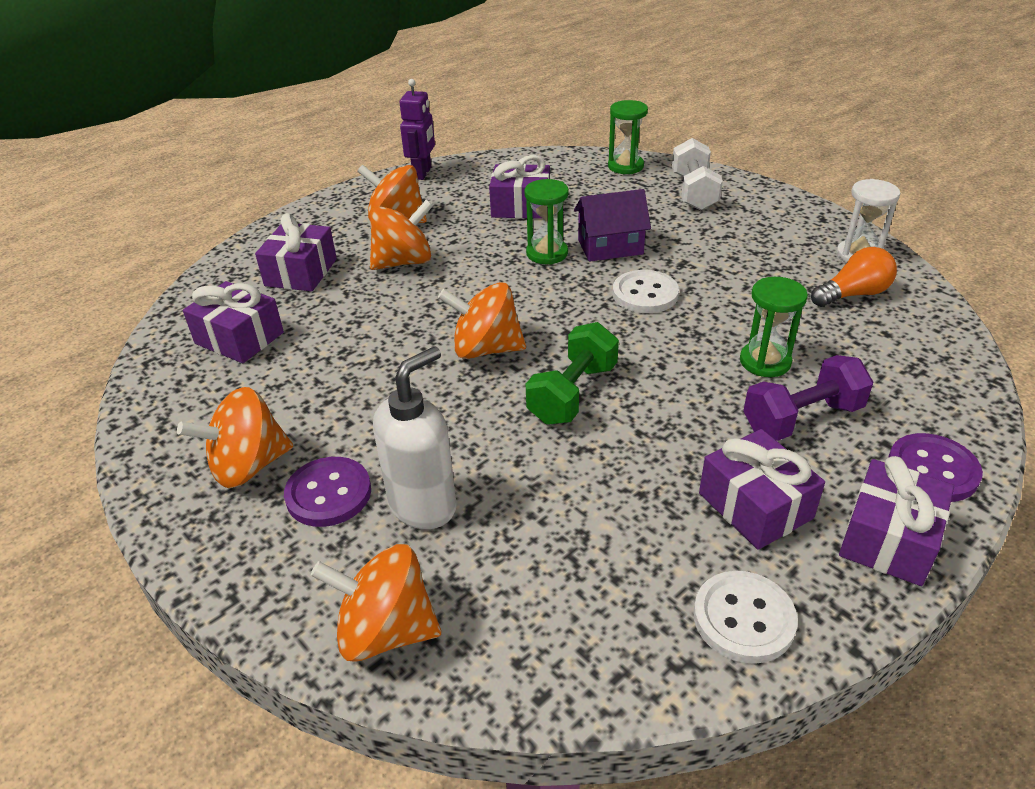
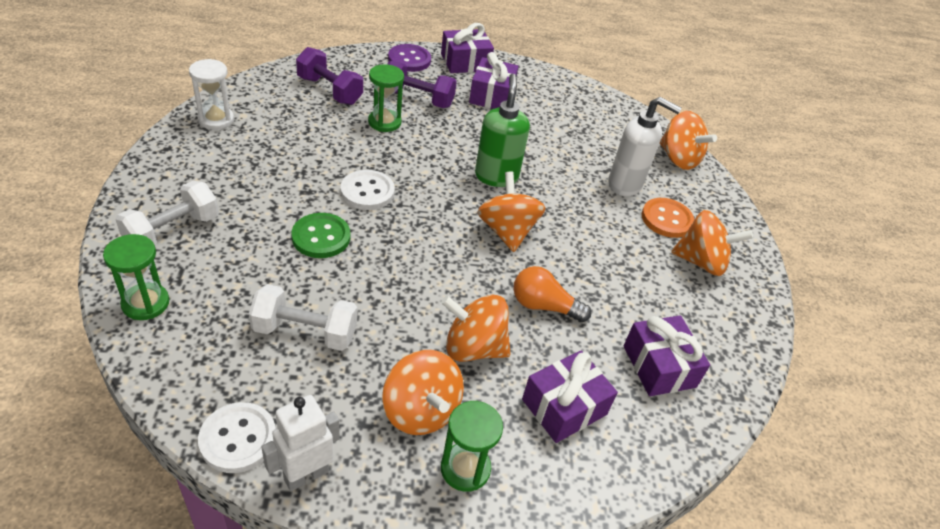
camera: 145 degrees left, 5 degrees up
purple button [284,457,371,527] -> orange button [642,198,694,238]
white soap dispenser [373,346,457,529] -> white soap dispenser turned 150 degrees counterclockwise [608,97,682,196]
purple robot [399,79,435,180] -> white robot [261,395,340,491]
orange spinning top [438,282,526,359] -> orange spinning top turned 150 degrees counterclockwise [477,172,546,252]
purple gift [489,155,550,219] -> white dumbbell [249,284,357,351]
green hourglass [525,179,569,264] -> green hourglass moved to [441,401,503,492]
green dumbbell [526,322,619,425] -> green soap dispenser [475,74,530,187]
purple house [574,189,651,262] -> green button [291,213,350,258]
white button [693,571,798,664] -> white button moved to [198,402,276,473]
orange light bulb [811,247,897,307] -> orange light bulb moved to [514,266,591,322]
none -> purple dumbbell [296,47,363,105]

